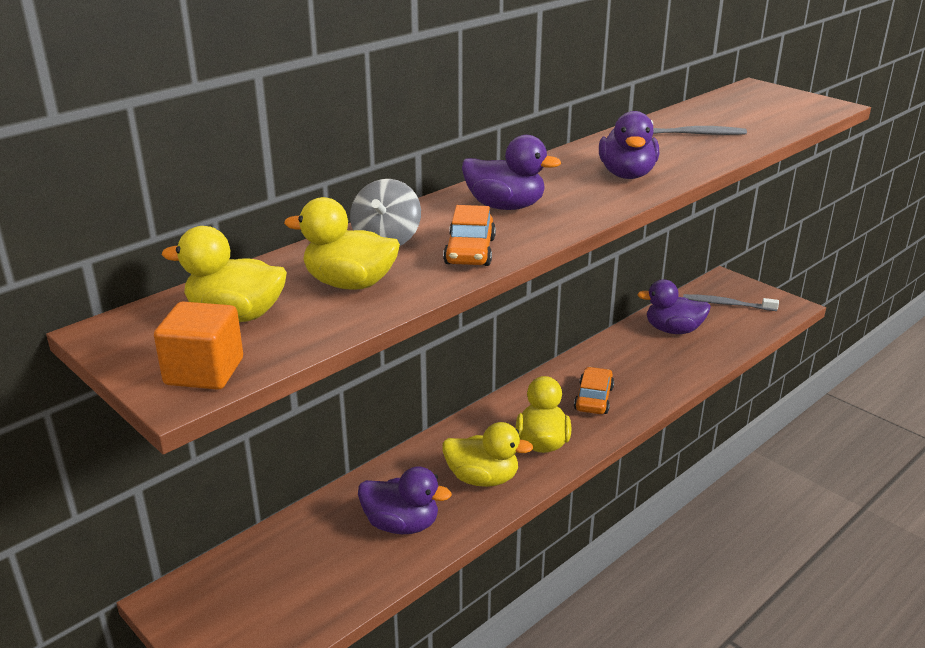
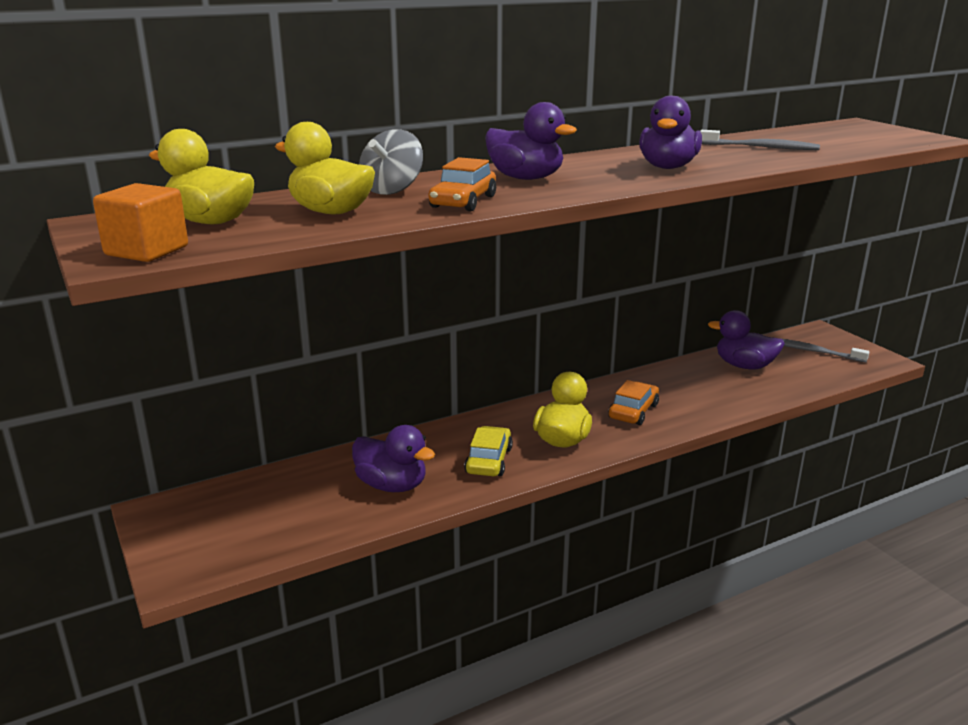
camera: 15 degrees right, 5 degrees down
yellow duck [442,422,533,487] -> yellow car [464,426,513,476]

